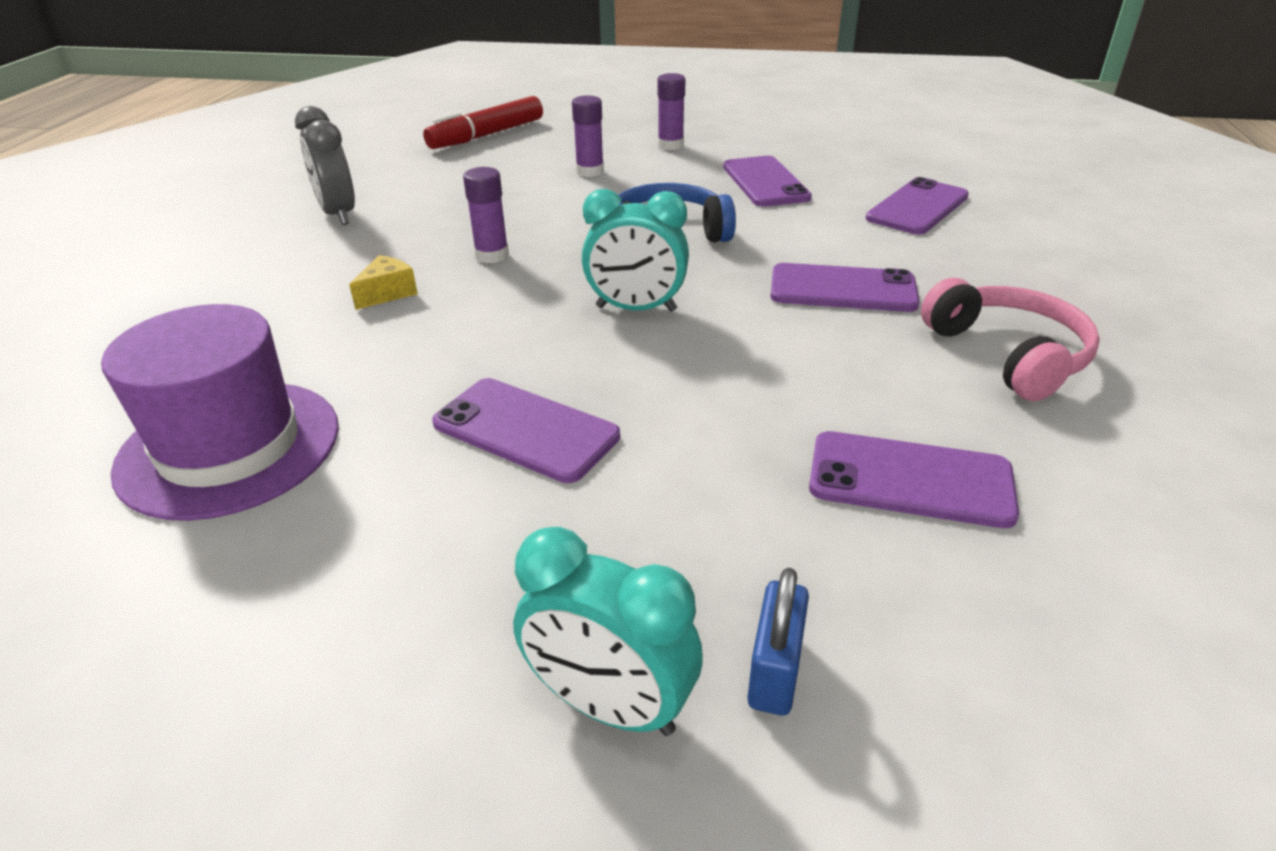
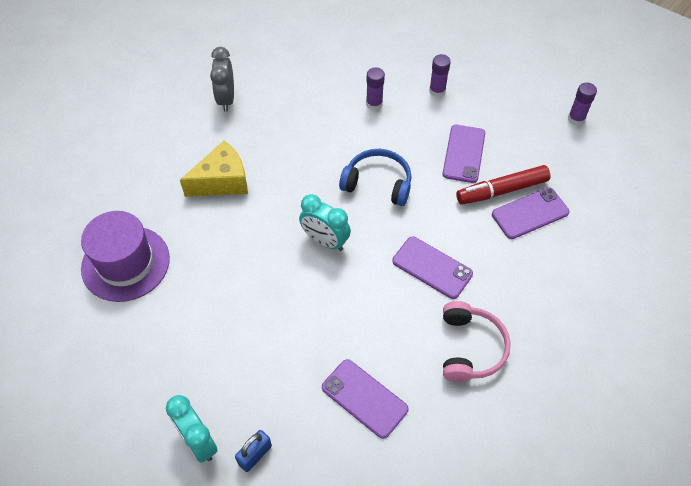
camera: 25 degrees right, 20 degrees up
yellow cheese [349,255,418,310] -> yellow cheese [180,141,248,197], size x2.00
red marker [423,96,543,149] -> red marker moved to [456,165,551,205]
purple phone [432,378,620,483] -> none
purple glue stick [463,167,509,263] -> purple glue stick moved to [568,83,597,126]

